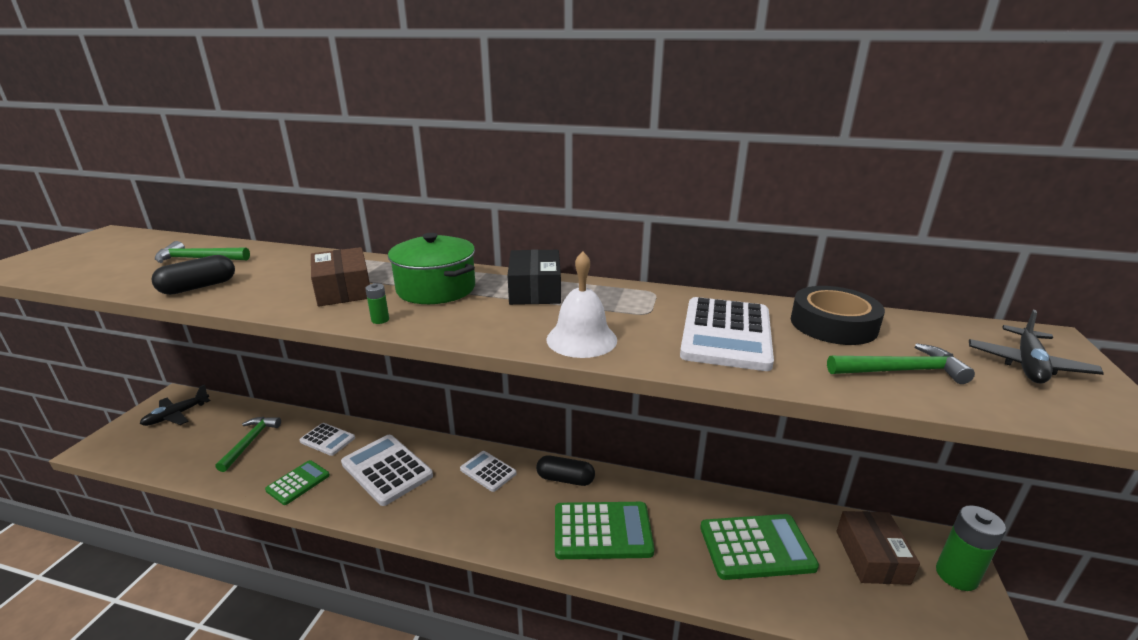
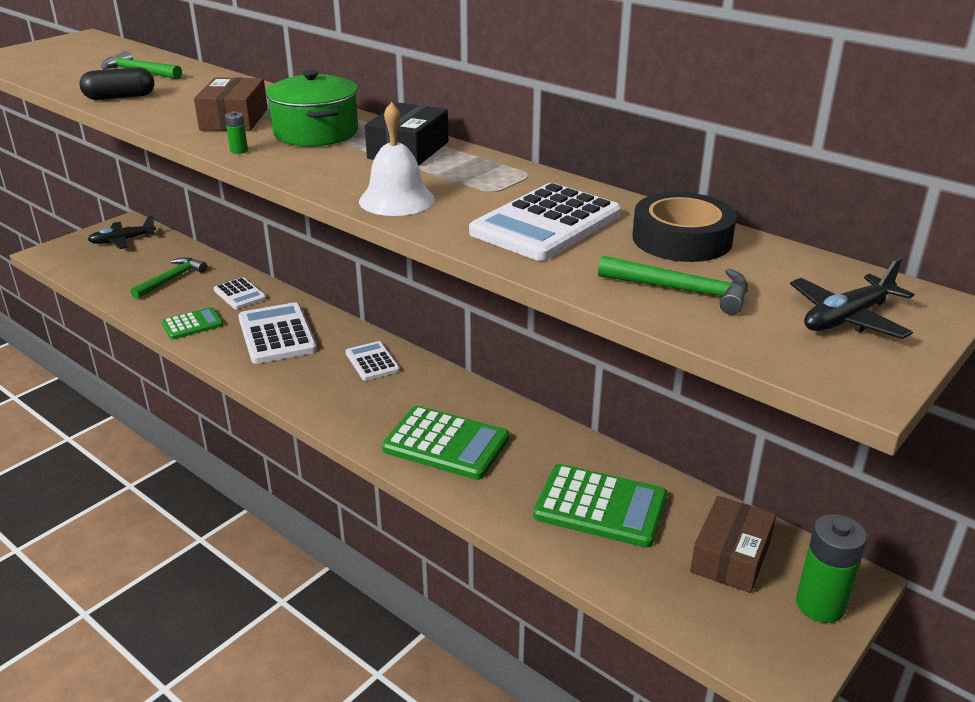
camera: 25 degrees right, 5 degrees up
black capsule [536,455,595,486] -> none

